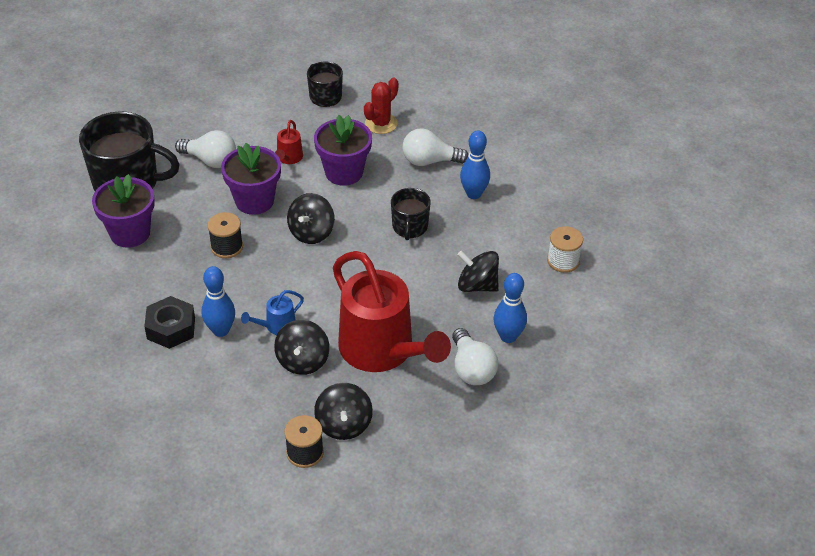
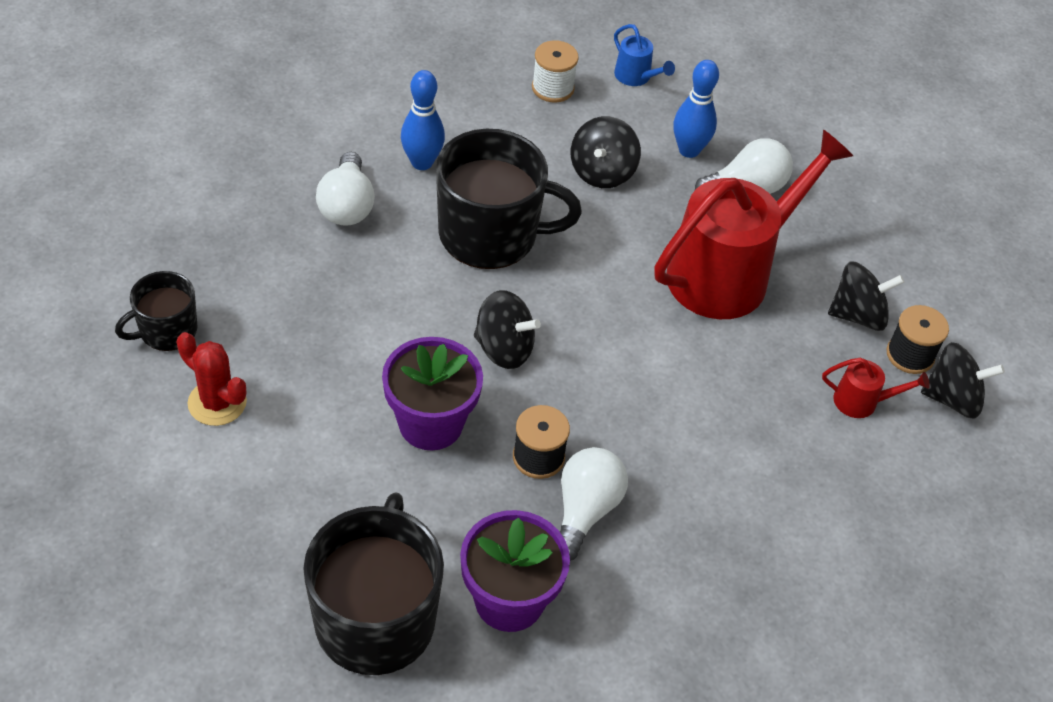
camera: 95 degrees left, 5 degrees up
black nut [144,296,195,349] -> none
white light bulb [175,130,236,168] -> white light bulb moved to [559,447,628,561]
blue bowling pin [202,266,235,337] -> none
blue watering can [241,290,304,335] -> blue watering can moved to [614,24,675,86]
black spinning top [274,320,330,375] -> black spinning top moved to [921,342,1005,419]
red watering can [275,120,303,164] -> red watering can moved to [822,358,930,418]
purple flower pot [314,115,372,186] -> none
red cactus [364,77,399,134] -> red cactus moved to [177,332,247,426]
black mug [391,188,431,240] -> black mug [436,129,582,269], size x1.86

